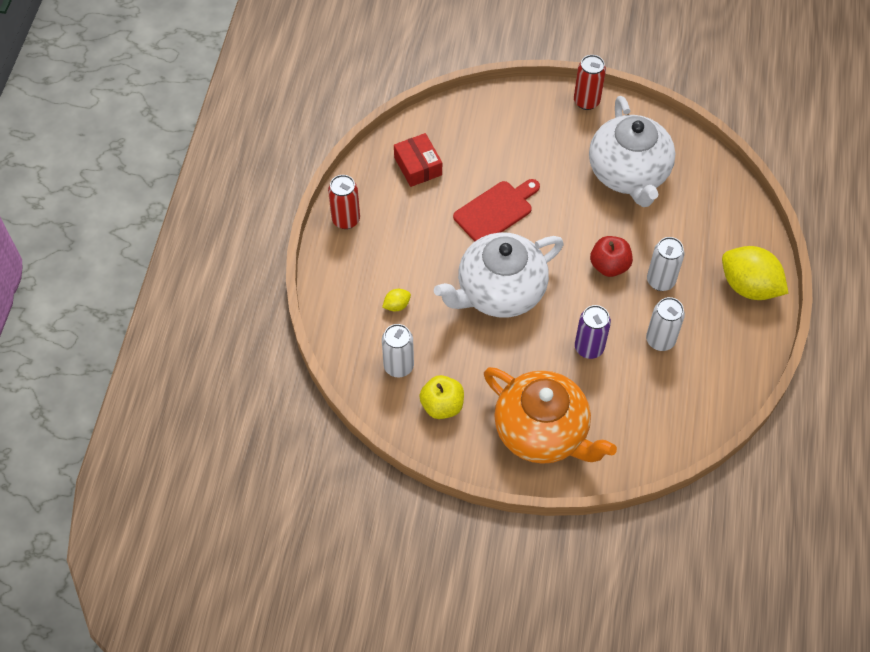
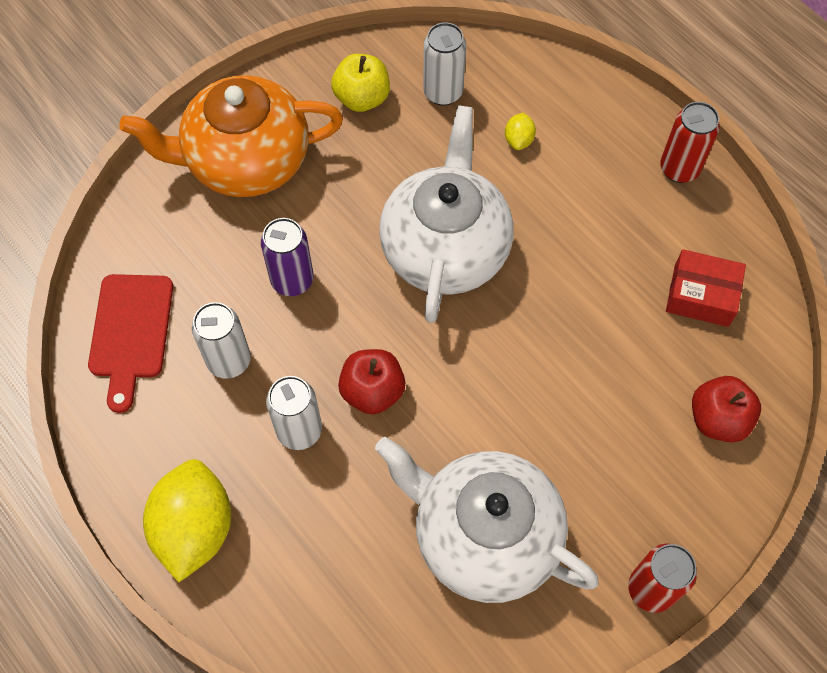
camera: 130 degrees right, 5 degrees up
red cutting board [453,179,540,242] -> red cutting board moved to [88,274,173,413]
yellow lemon [722,246,788,300] -> yellow lemon turned 75 degrees counterclockwise [143,459,231,582]
none -> red apple [692,376,761,442]

